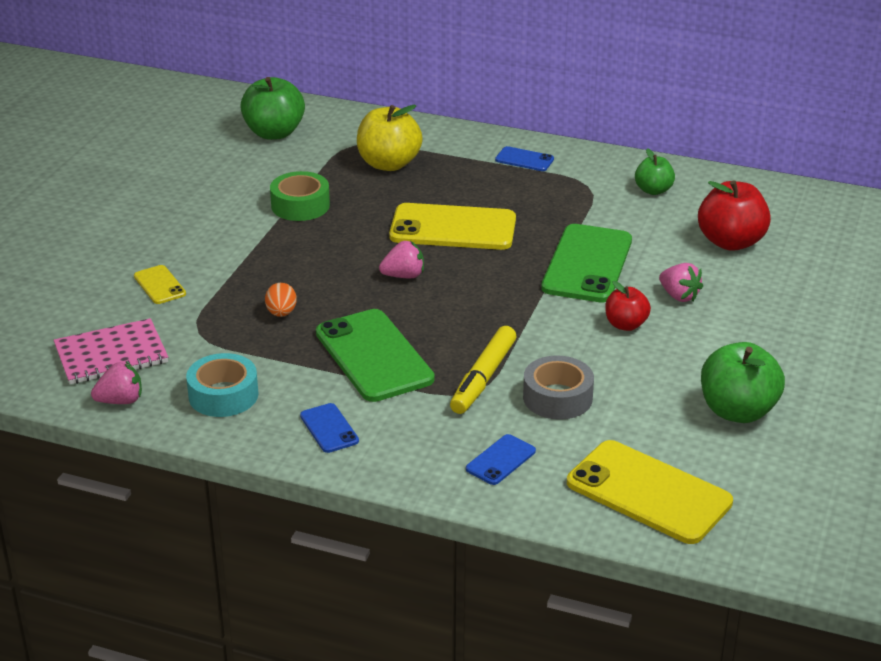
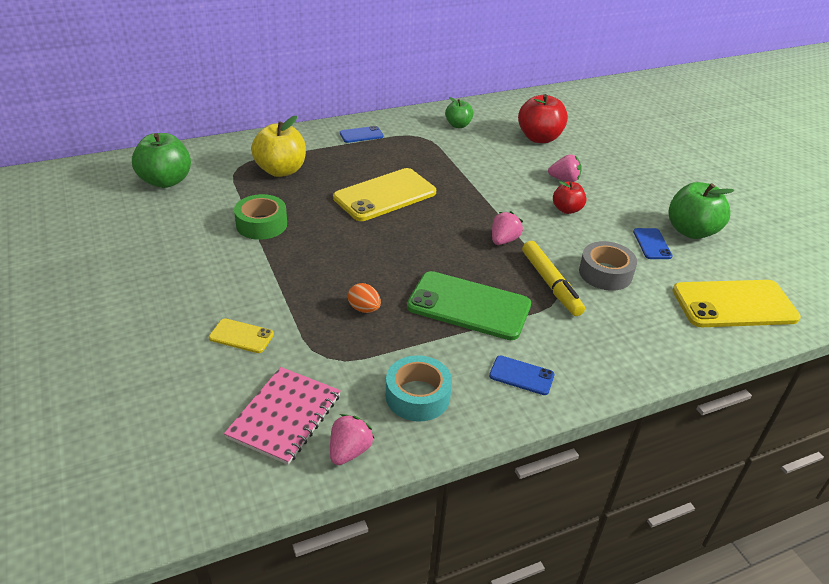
camera: 45 degrees left, 5 degrees up
pink strawberry [379,241,424,278] -> pink strawberry moved to [492,211,523,245]
blue phone [466,434,536,485] -> blue phone moved to [633,228,672,259]
green phone [541,224,632,303] -> none

